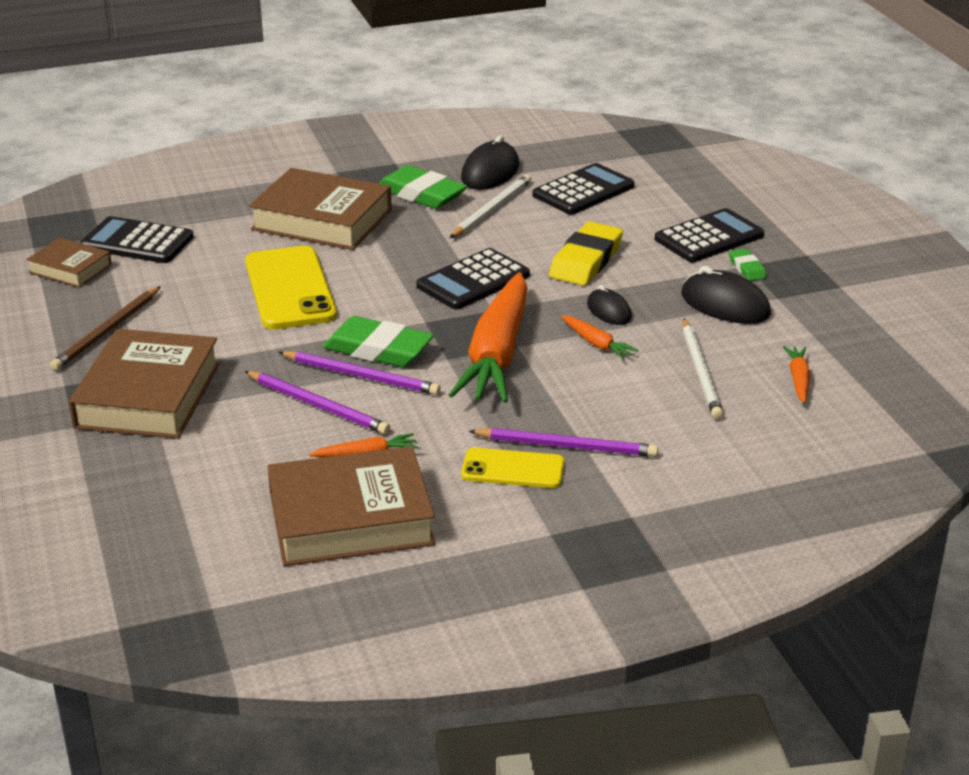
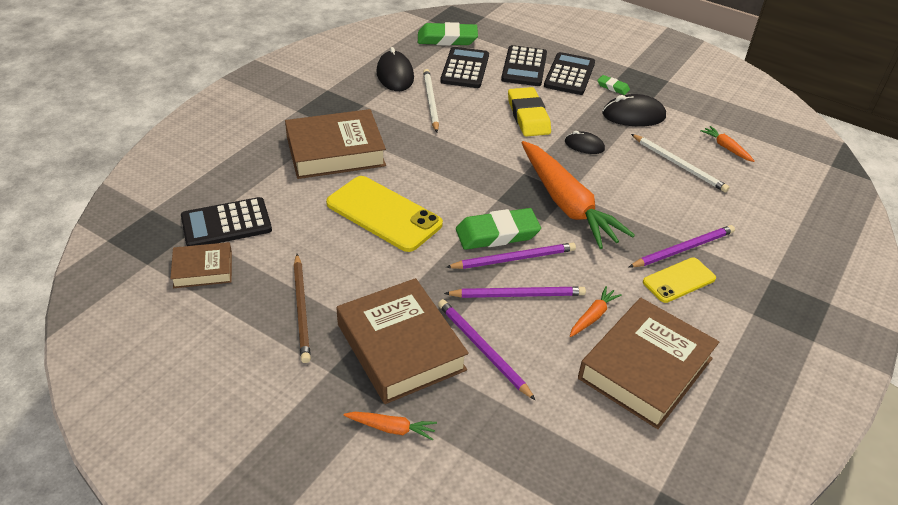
camera: 40 degrees left, 10 degrees up
green eraser [379,165,467,209] -> green eraser moved to [418,22,478,46]
black calculator [416,248,530,310] -> black calculator moved to [501,45,547,86]
orange carrot [561,316,638,360] -> orange carrot moved to [344,412,437,441]
none -> purple pencil [438,299,535,400]

